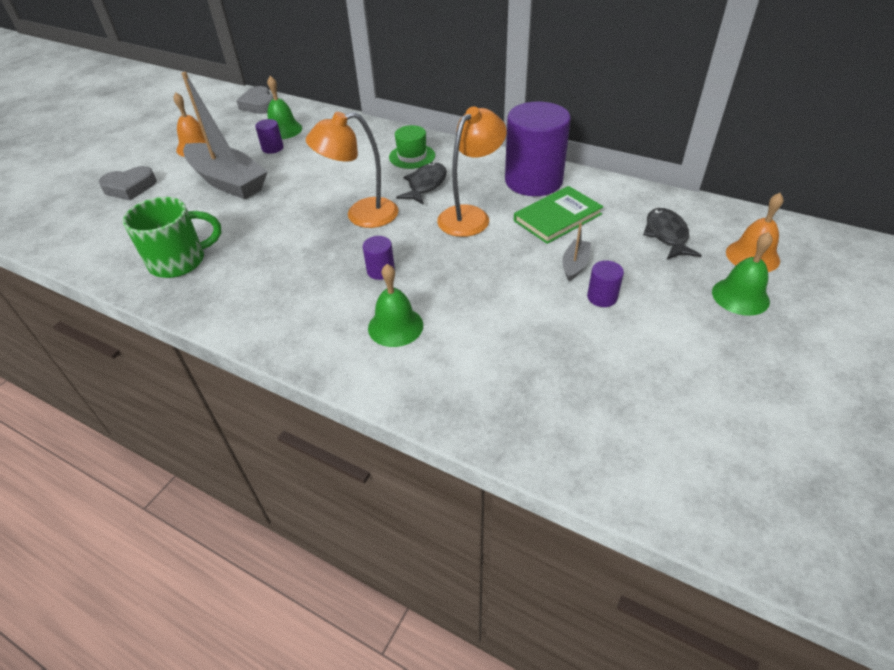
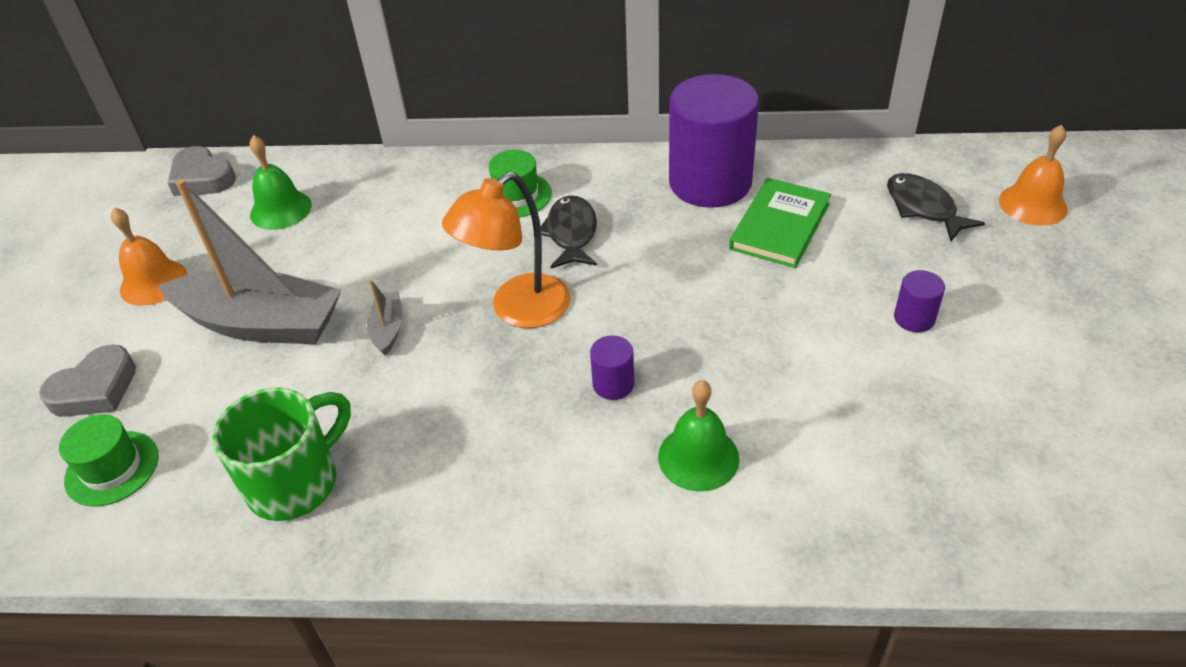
camera: 25 degrees left, 0 degrees up
purple cylinder [255,119,283,154] -> none
orange lamp [437,107,507,237] -> none
grey boat [563,223,591,281] -> grey boat moved to [367,279,402,356]
green bell [712,232,773,316] -> none
none -> green hat [59,414,159,506]

